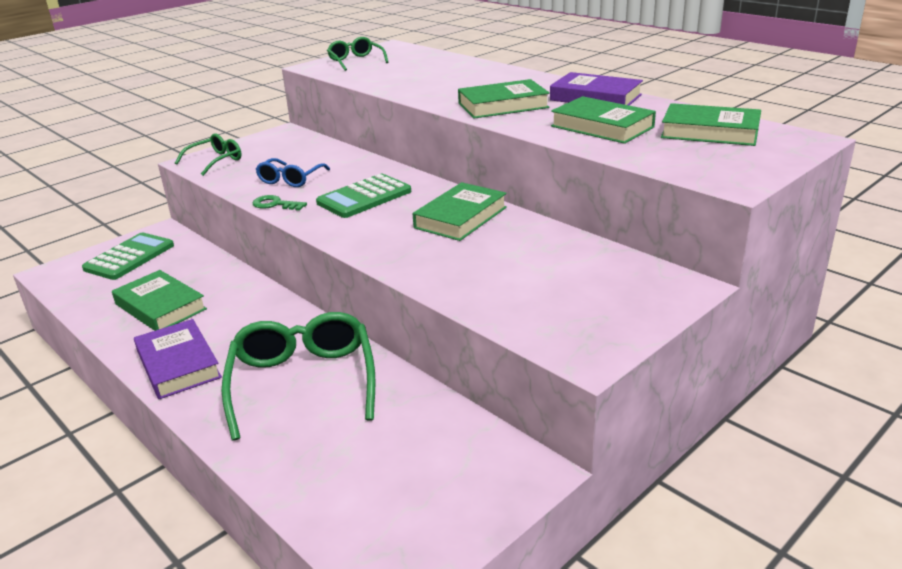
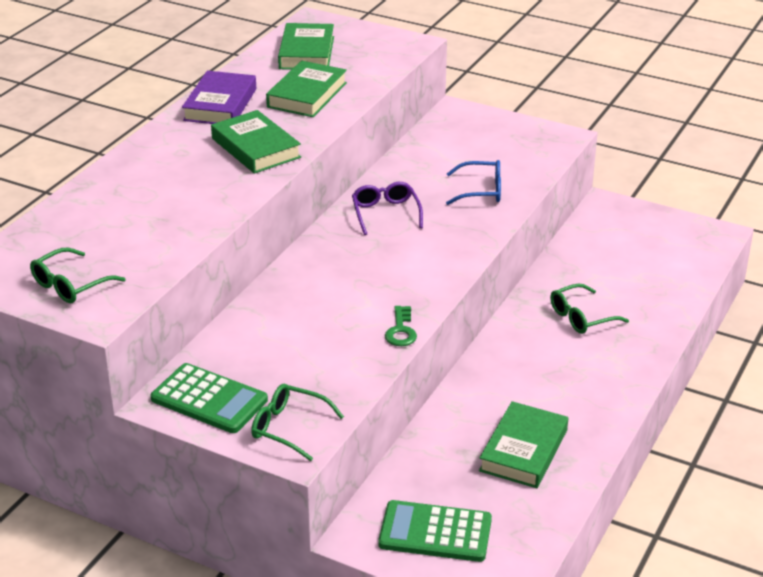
camera: 110 degrees left, 5 degrees up
purple book [134,319,222,399] -> none
green glasses [221,312,376,441] -> green glasses [550,283,629,334], size x0.55
blue glasses [256,158,330,187] -> blue glasses moved to [446,160,501,205]
green calculator [316,174,411,218] -> green calculator moved to [151,363,268,433]
green book [413,182,507,241] -> purple glasses [352,182,423,235]

